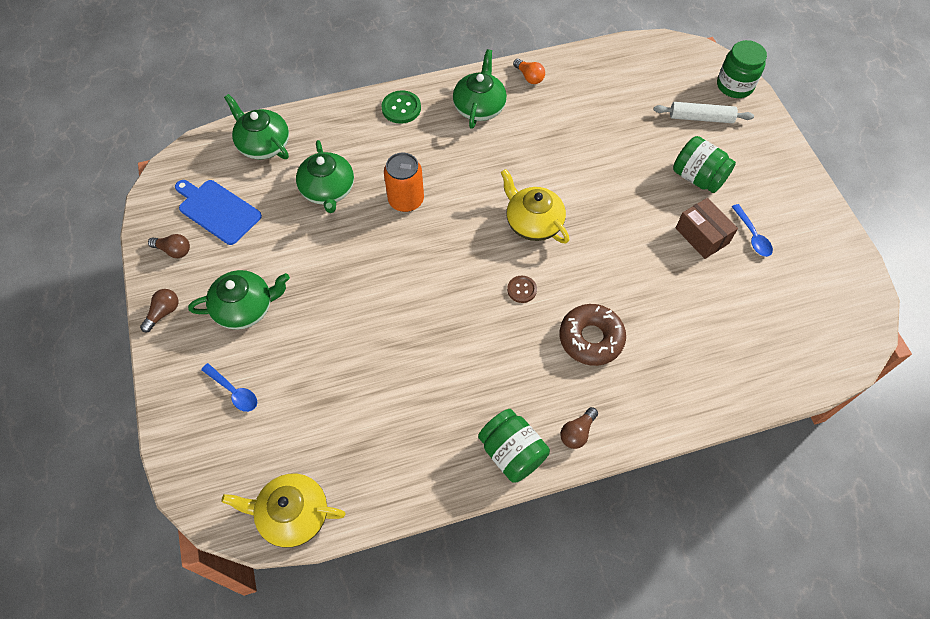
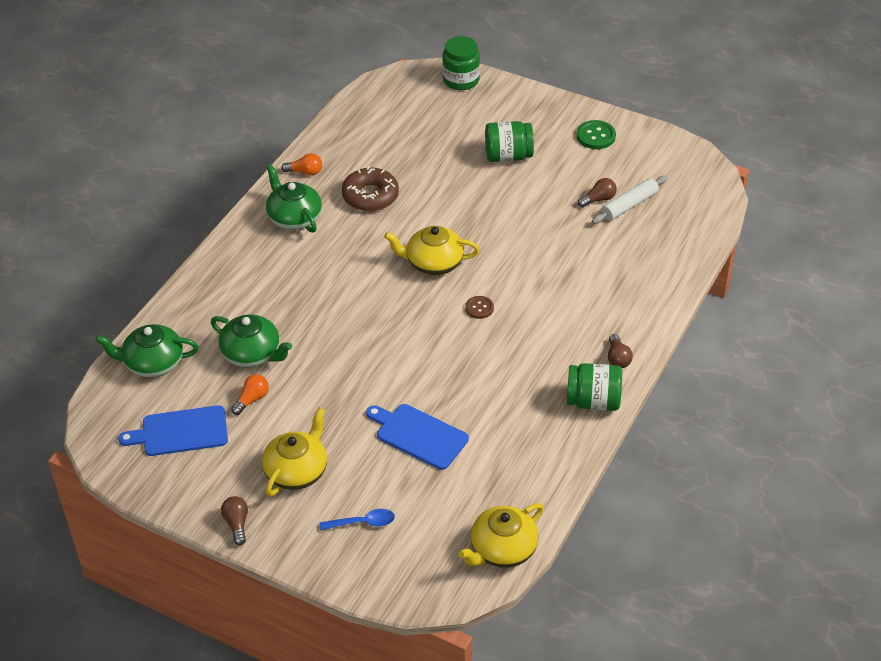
camera: 45 degrees left, 15 degrees down
brown light bulb [148,234,190,258] -> brown light bulb moved to [578,178,617,208]
green teapot [188,270,290,330] -> yellow teapot [262,408,327,497]
green button [381,90,421,124] -> green button moved to [576,120,616,149]
orange can [384,153,424,212] -> none
brown donut [559,304,626,366] -> brown donut moved to [342,166,399,211]
white rolling pin [653,102,754,123] -> white rolling pin moved to [592,176,668,224]
brown box [676,198,738,259] -> none
blue spoon [732,204,773,257] -> none
none -> orange light bulb [231,374,269,415]
none -> blue cutting board [366,404,469,470]

